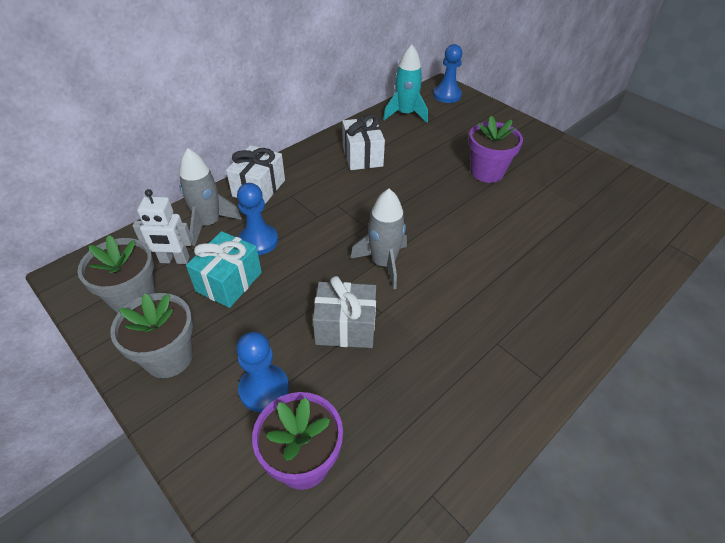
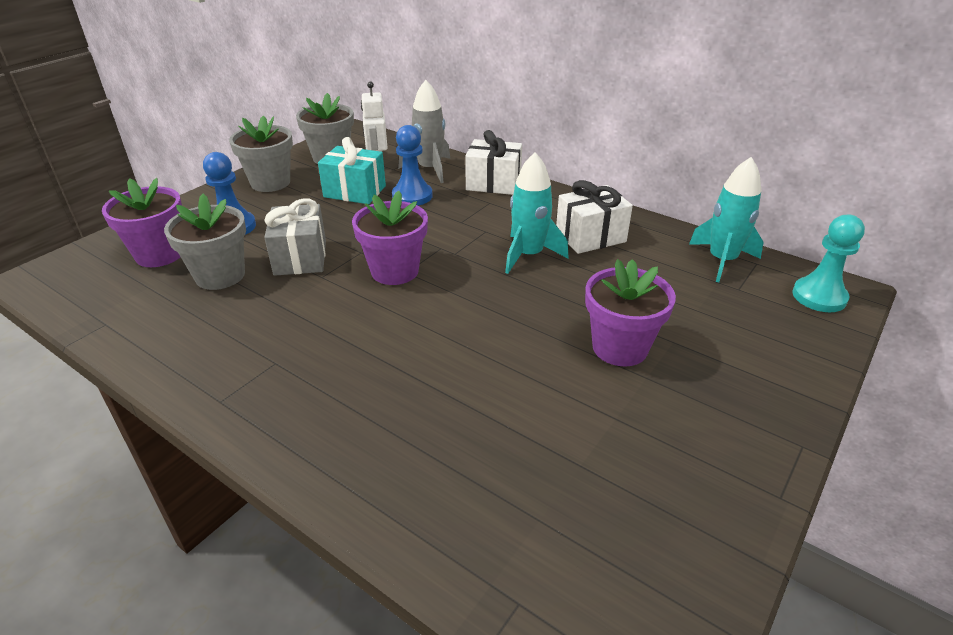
camera: 80 degrees right, 10 degrees down
grey rocket [350,189,407,289] -> purple flower pot [352,191,428,285]
blue pawn [433,44,463,103] -> turquoise pawn [792,214,865,312]
none -> grey flower pot [164,194,246,290]
none -> turquoise rocket [505,152,568,274]

